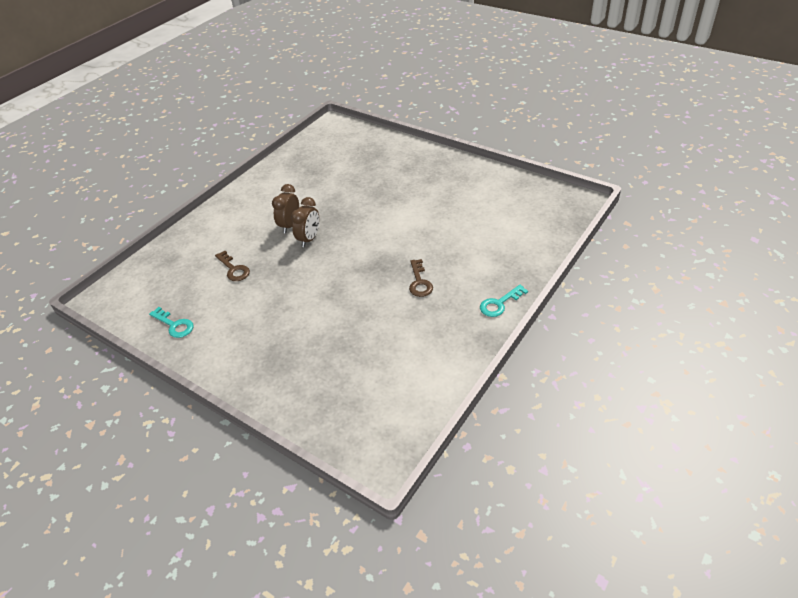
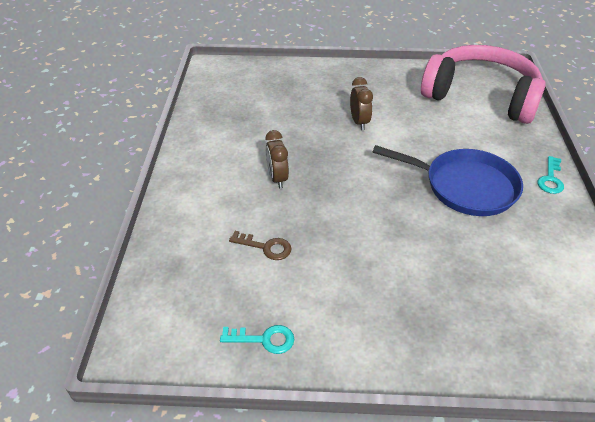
camera: 35 degrees left, 0 degrees up
brown clock [291,197,319,247] -> brown clock moved to [350,77,373,130]
brown key [409,259,433,297] -> blue pan [372,145,523,216]
none -> pink headphones [421,45,546,124]

